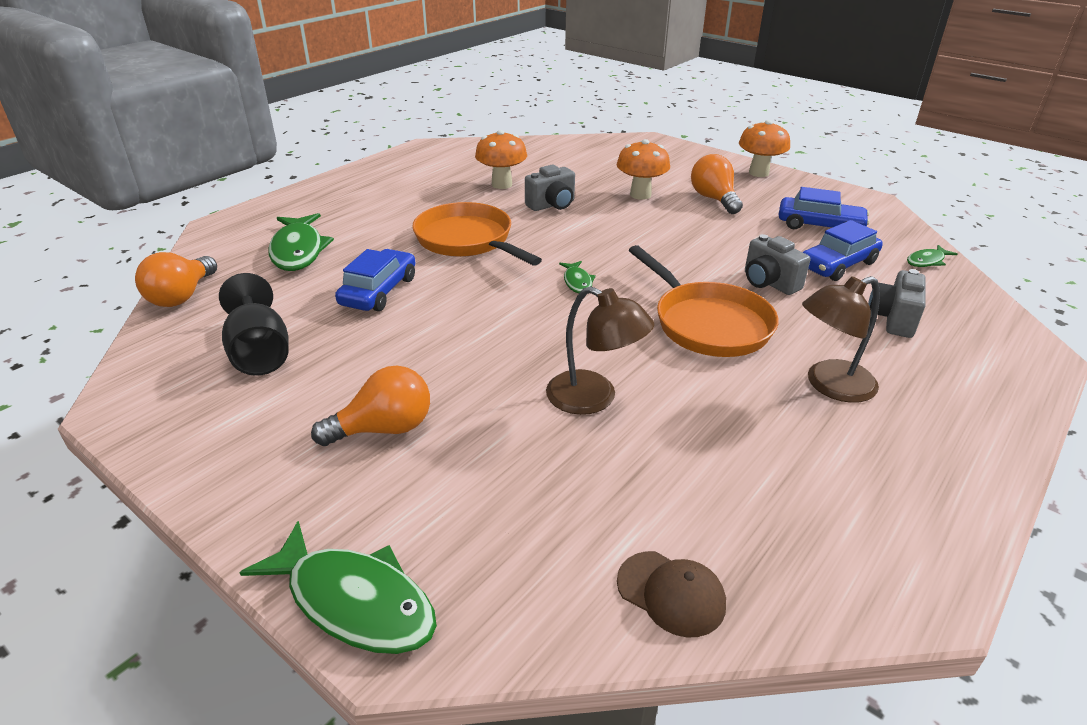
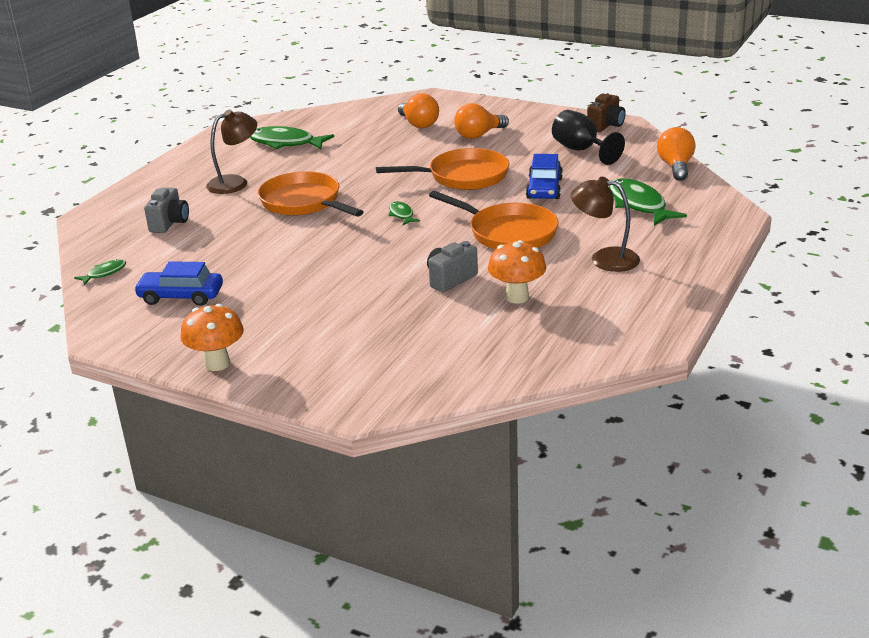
camera: 170 degrees right, 5 degrees down
green fish [240,521,437,654] -> green fish moved to [250,126,334,149]
brown lamp [546,286,655,415] -> brown lamp moved to [571,177,640,272]
orange mushroom [616,139,670,200] -> none
brown cap [617,551,726,637] -> none
orange light bulb [691,154,743,214] -> orange light bulb moved to [398,93,439,128]
grey camera [745,234,811,295] -> none
blue car [803,220,883,281] -> none
none -> orange pan [376,148,509,190]
none -> brown camera [587,94,626,132]

